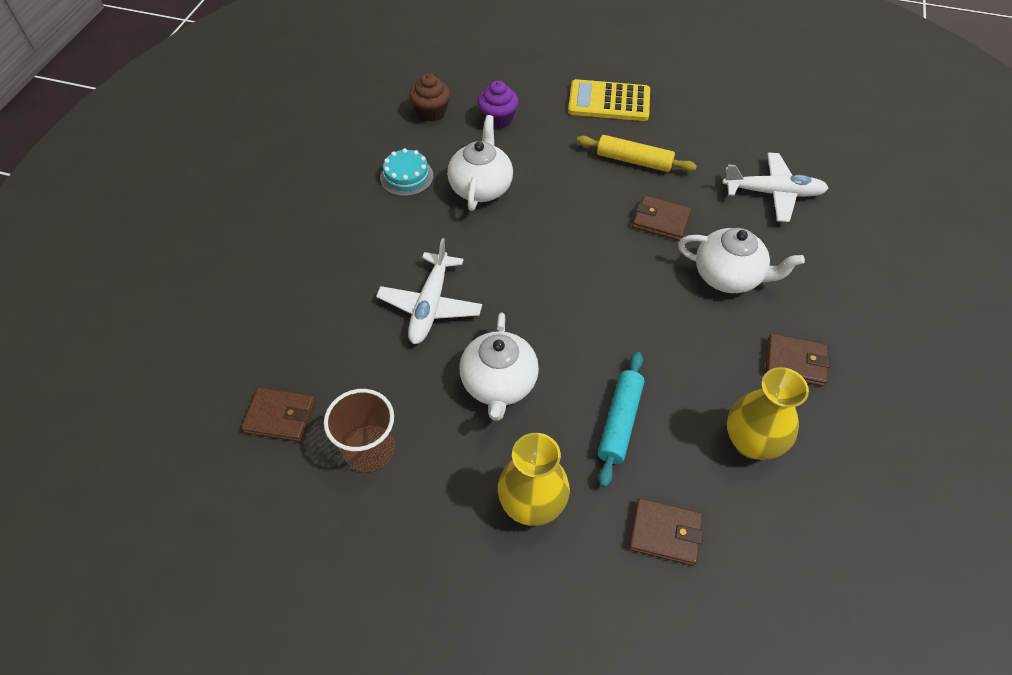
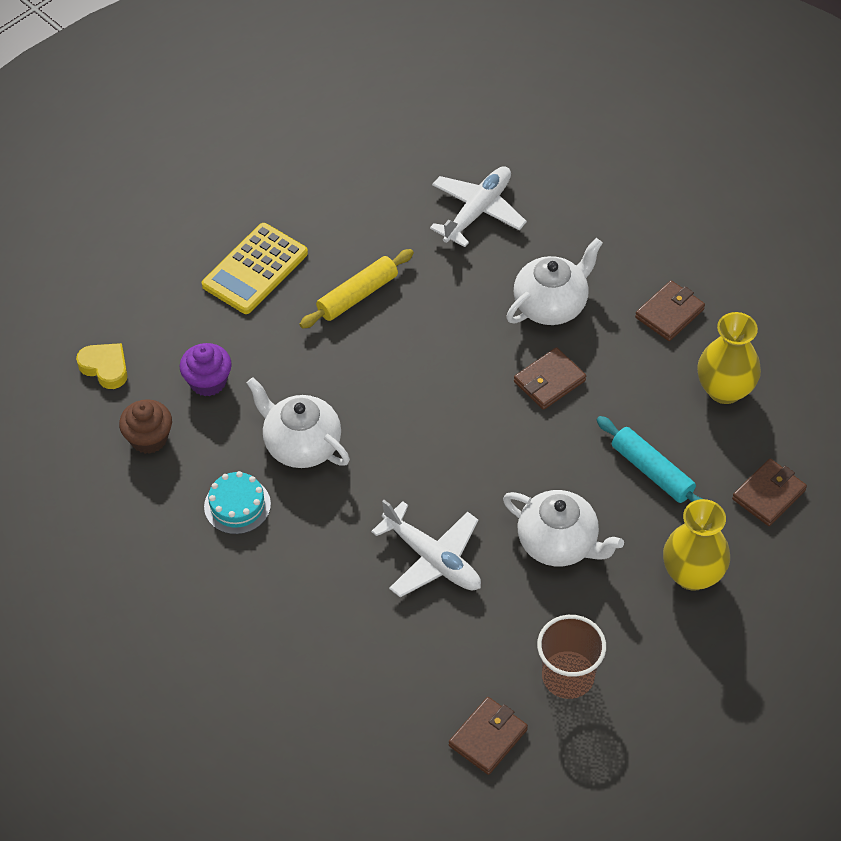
camera: 60 degrees left, 0 degrees up
brown wallet [632,196,692,241] -> brown wallet moved to [514,347,586,410]
none -> yellow heart [76,343,128,389]

